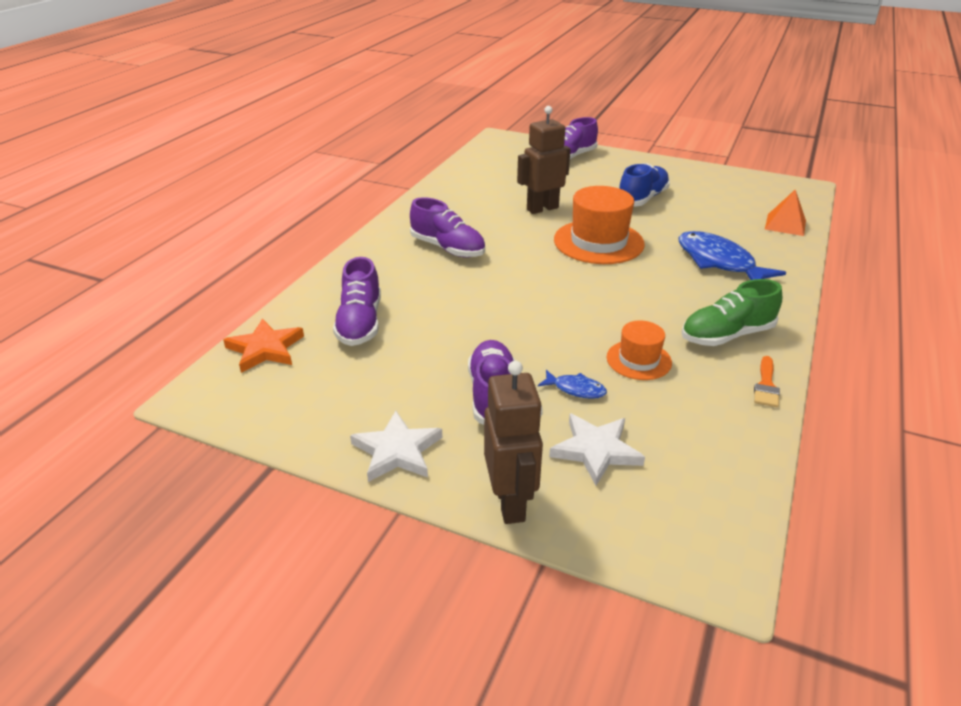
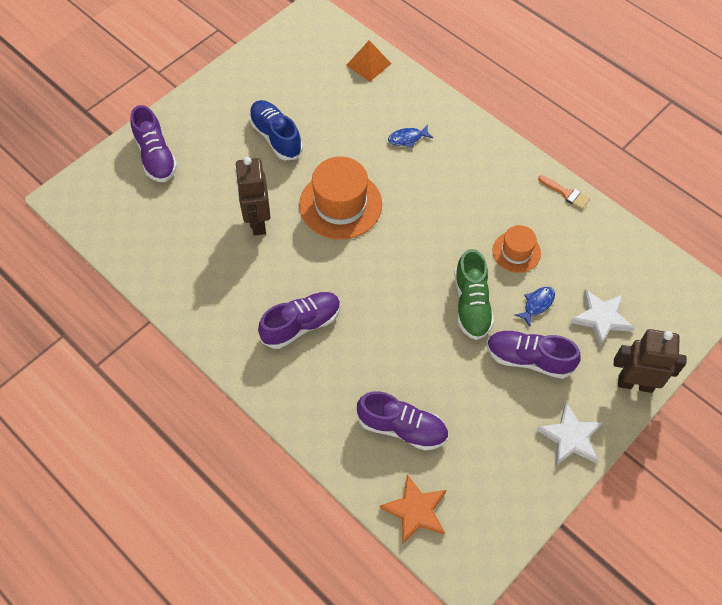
camera: 70 degrees left, 25 degrees up
blue fish [679,231,786,280] -> blue fish [388,124,433,148], size x0.47
green shoe [681,279,782,346] -> green shoe moved to [454,249,494,340]

